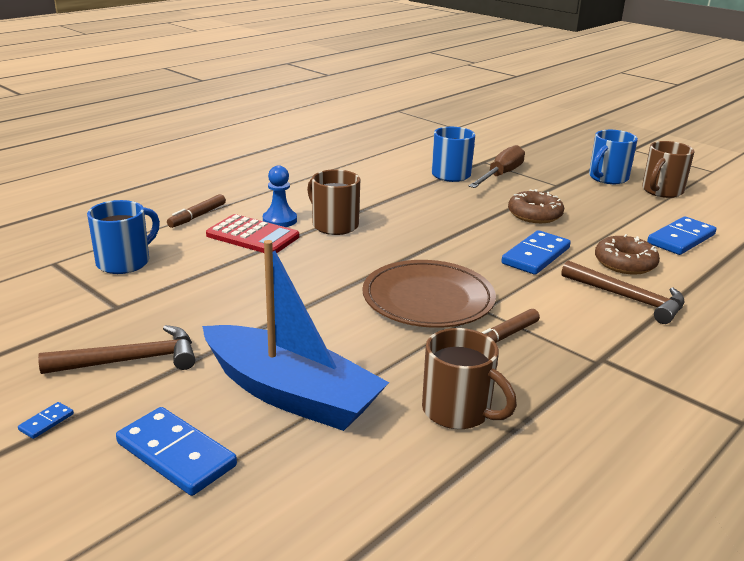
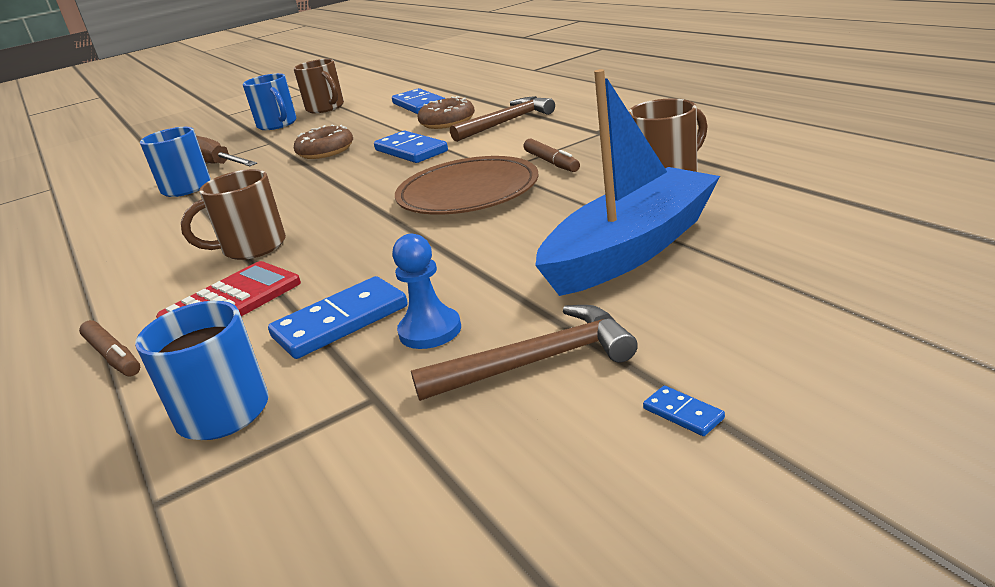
camera: 70 degrees left, 0 degrees up
brown hammer [38,325,195,374] -> brown hammer turned 75 degrees clockwise [411,305,638,401]
blue domino [116,407,237,496] -> blue domino moved to [268,276,408,359]
blue pawn [263,165,297,227] -> blue pawn moved to [392,234,461,349]

